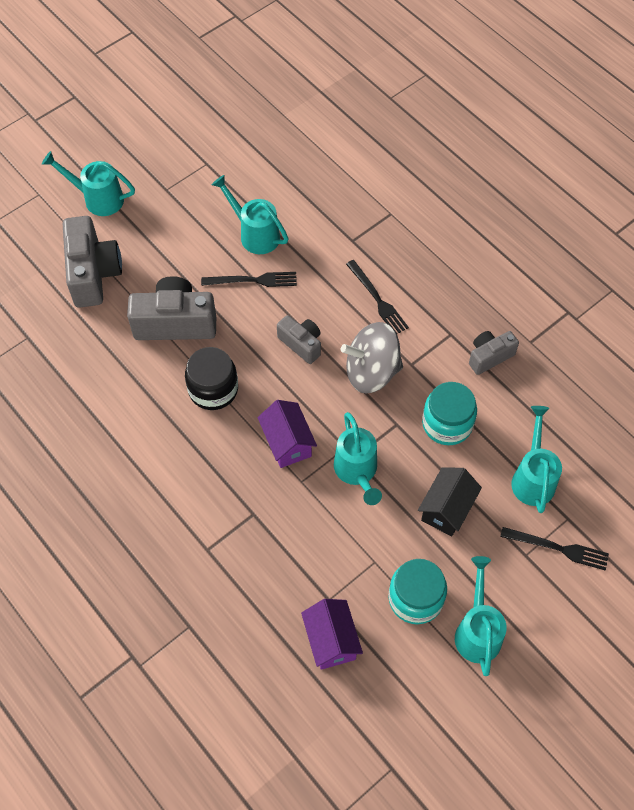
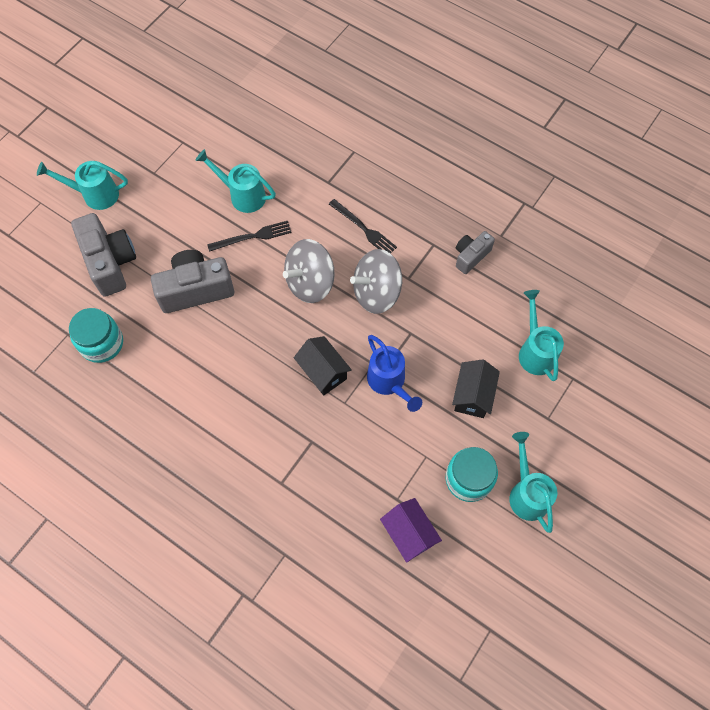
camera: 15 degrees left, 5 degrees up
black jar [185,347,238,410] -> none
purple house [258,400,317,468] -> black house [294,336,352,396]
grey camera [277,315,321,364] -> grey spinning top [283,239,335,303]
turquoise watering can [334,412,382,505] -> blue watering can [367,335,422,412]
turquoise jar [422,382,477,445] -> turquoise jar moved to [69,308,123,363]
black fork [500,527,609,571] -> none

